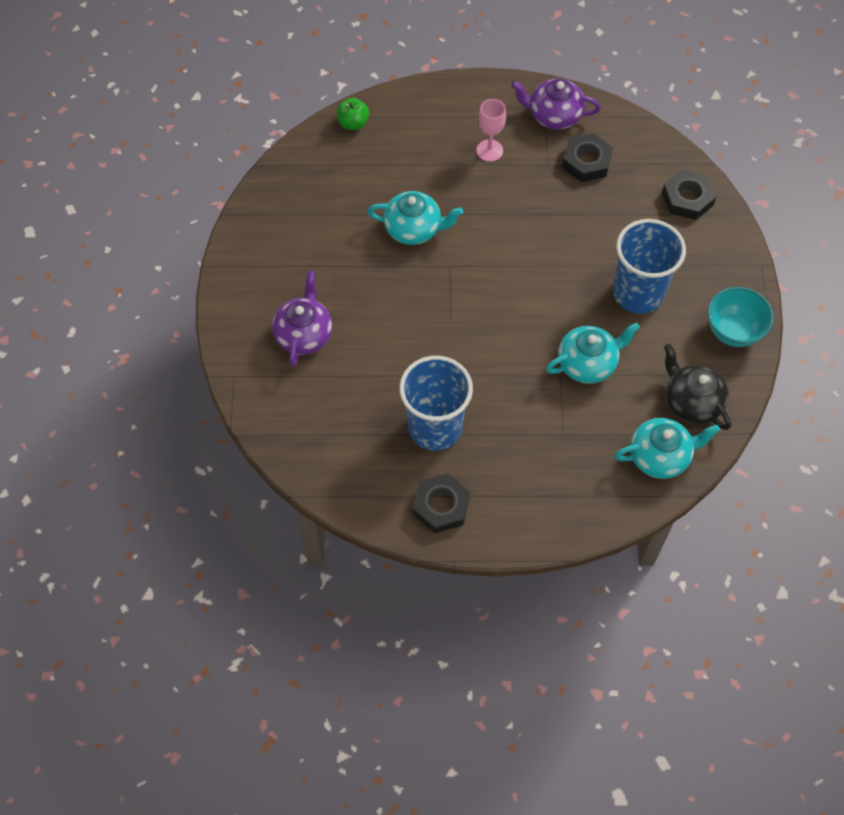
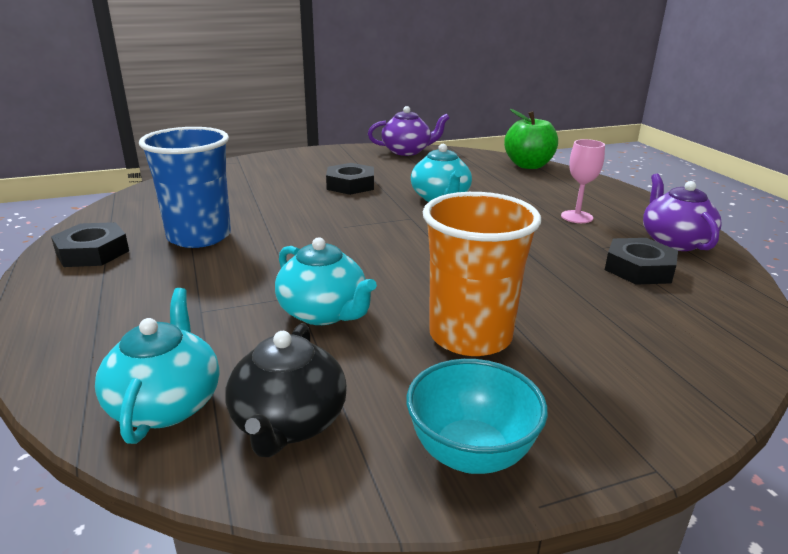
camera: 70 degrees right, 35 degrees down
purple teapot [272,271,333,367] -> purple teapot moved to [368,106,449,156]
green apple [337,98,369,130] -> green apple [504,109,558,169], size x1.70
blue cup [613,219,686,314] -> orange cup [423,192,541,356]
turquoise teapot [615,418,720,479] -> turquoise teapot turned 150 degrees counterclockwise [95,288,219,444]
black nut [662,169,716,220] -> black nut moved to [326,163,374,195]
black teapot [664,344,731,430] -> black teapot turned 150 degrees clockwise [225,323,347,457]

